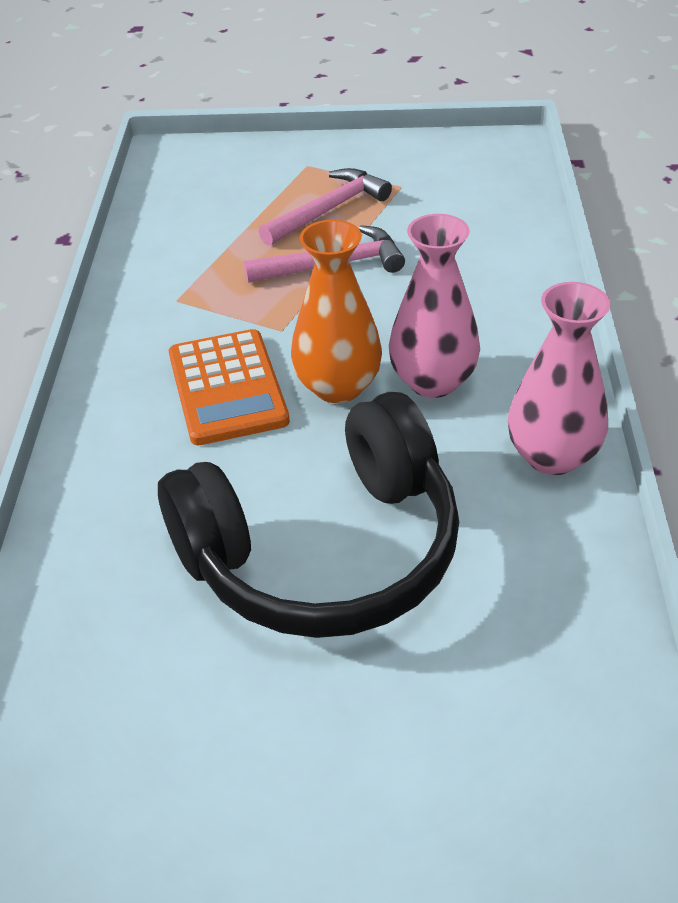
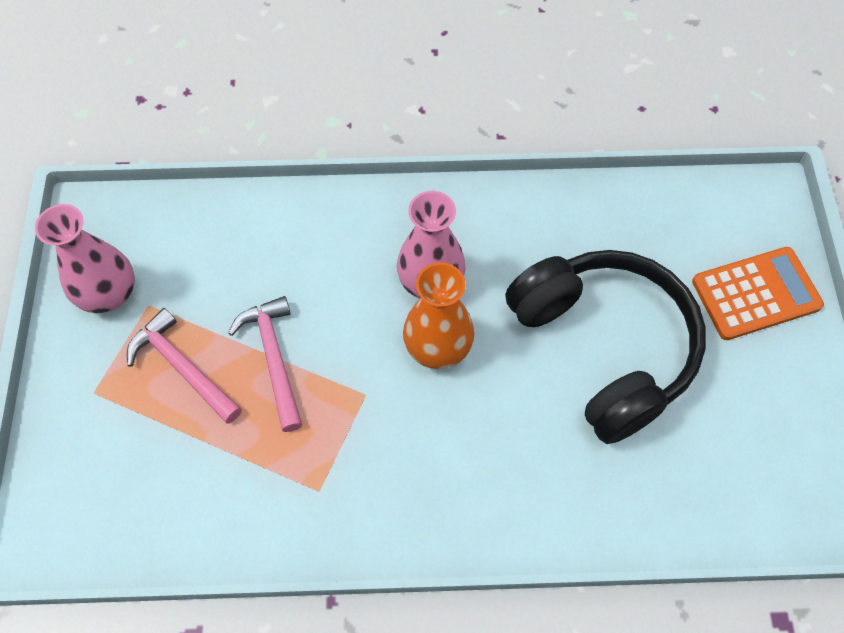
camera: 95 degrees left, 20 degrees up
orange calculator [169,329,290,445] -> orange calculator moved to [692,247,824,340]
pink vase [508,282,610,475] -> pink vase moved to [35,204,135,313]

